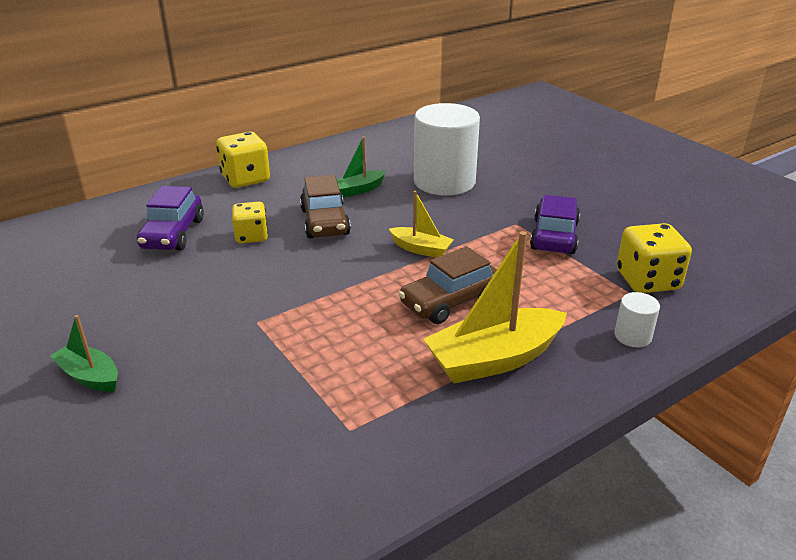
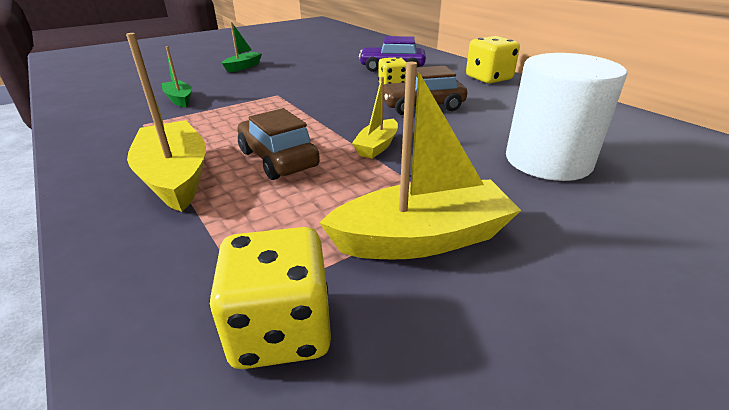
camera: 90 degrees right, 0 degrees up
green boat [337,137,386,198] -> green boat moved to [162,46,192,108]
purple car [530,195,580,254] -> yellow boat [319,62,521,259]
white cylinder [614,292,660,347] -> none

